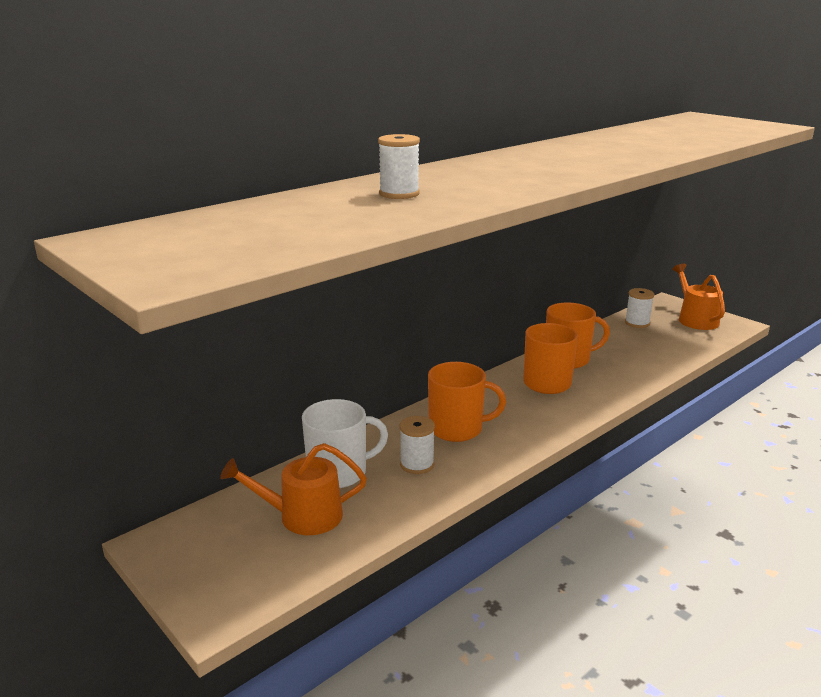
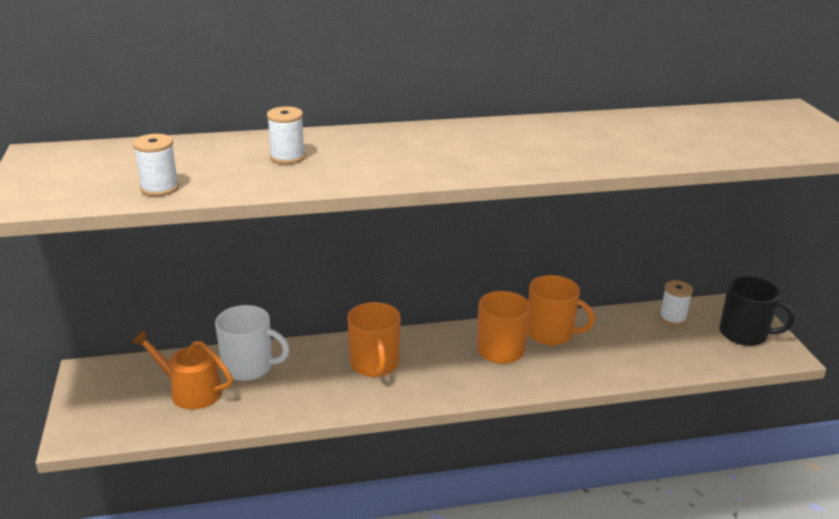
camera: 30 degrees right, 5 degrees up
white spool [400,416,435,474] -> white spool moved to [133,134,179,196]
orange mug [428,362,506,442] -> orange mug turned 45 degrees clockwise [347,302,401,377]
orange watering can [672,264,725,330] -> black mug [719,276,795,346]

